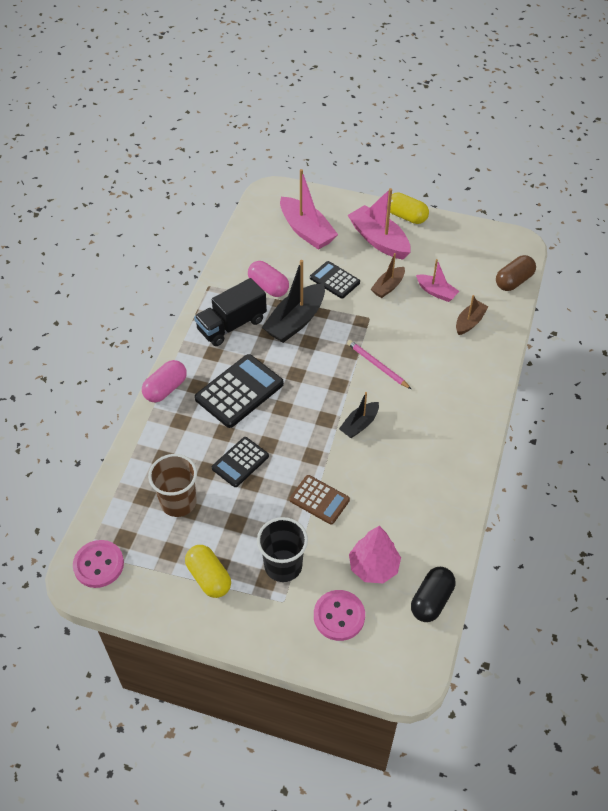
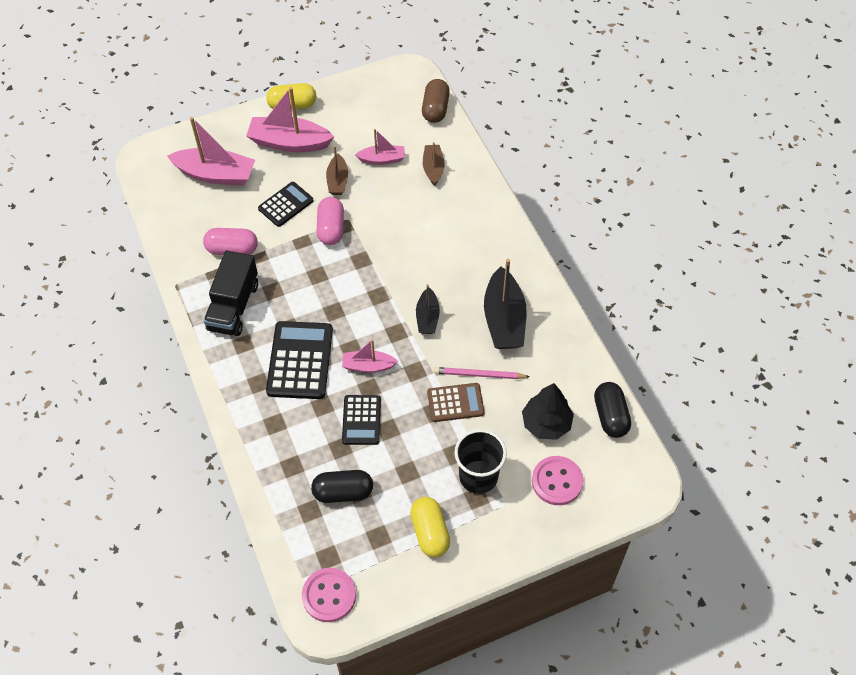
camera: 40 degrees left, 5 degrees up
pink capsule [142,360,187,402] -> pink capsule moved to [316,197,344,245]
brown cup [148,454,197,517] -> black capsule [311,470,373,503]
yellow capsule [185,545,231,598] -> yellow capsule turned 60 degrees clockwise [410,497,450,557]
black boat [262,260,325,343] -> black boat moved to [484,259,527,349]
black calculator [310,261,360,298] -> black calculator turned 135 degrees clockwise [258,182,314,227]
pink pencil [347,340,411,389] -> pink pencil moved to [434,367,530,379]
pink tree [349,526,401,583] -> black tree [522,383,574,440]
none -> pink boat [342,339,398,373]

